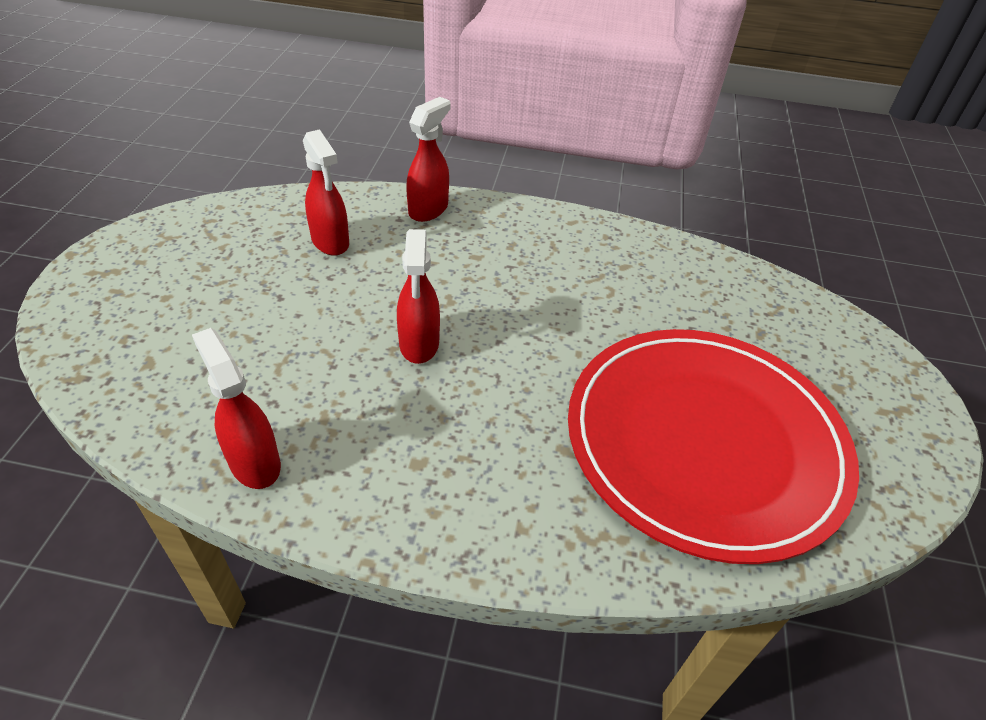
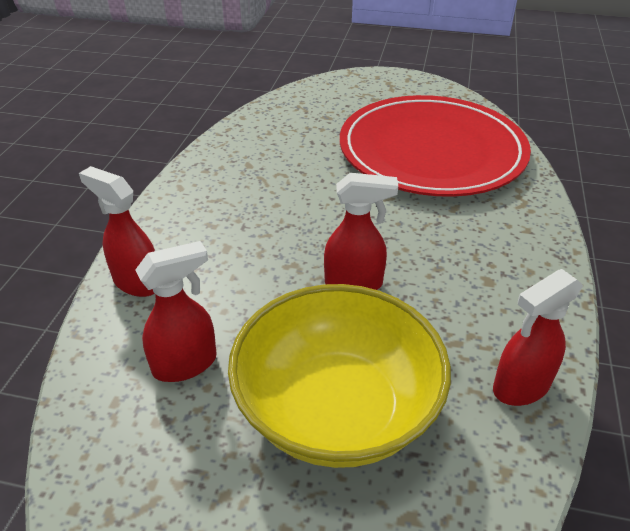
camera: 85 degrees left, 5 degrees down
none -> yellow bowl [228,284,451,468]

